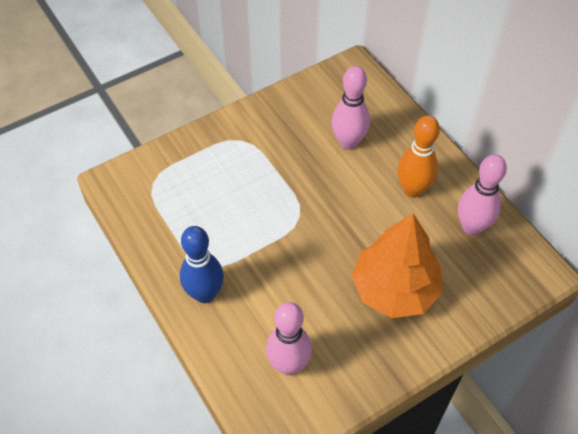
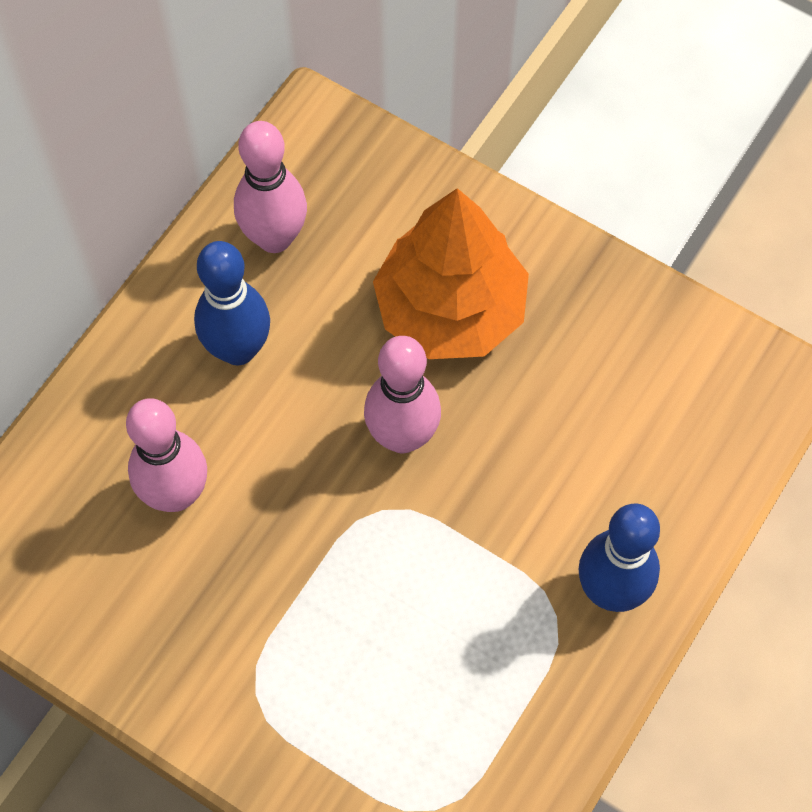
camera: 115 degrees left, 10 degrees up
pink bowling pin [266,302,312,375] -> pink bowling pin moved to [364,336,441,453]
orange bowling pin [397,115,440,198] -> blue bowling pin [194,241,270,365]

